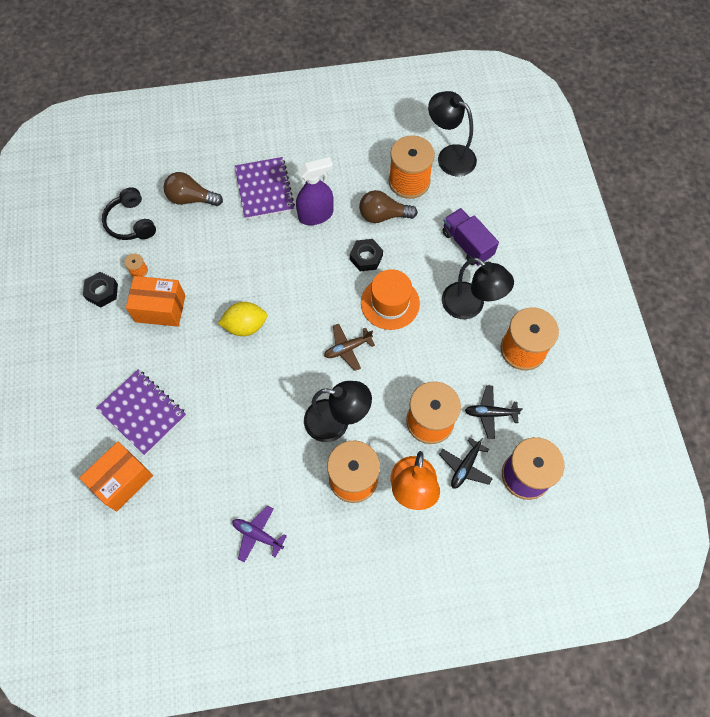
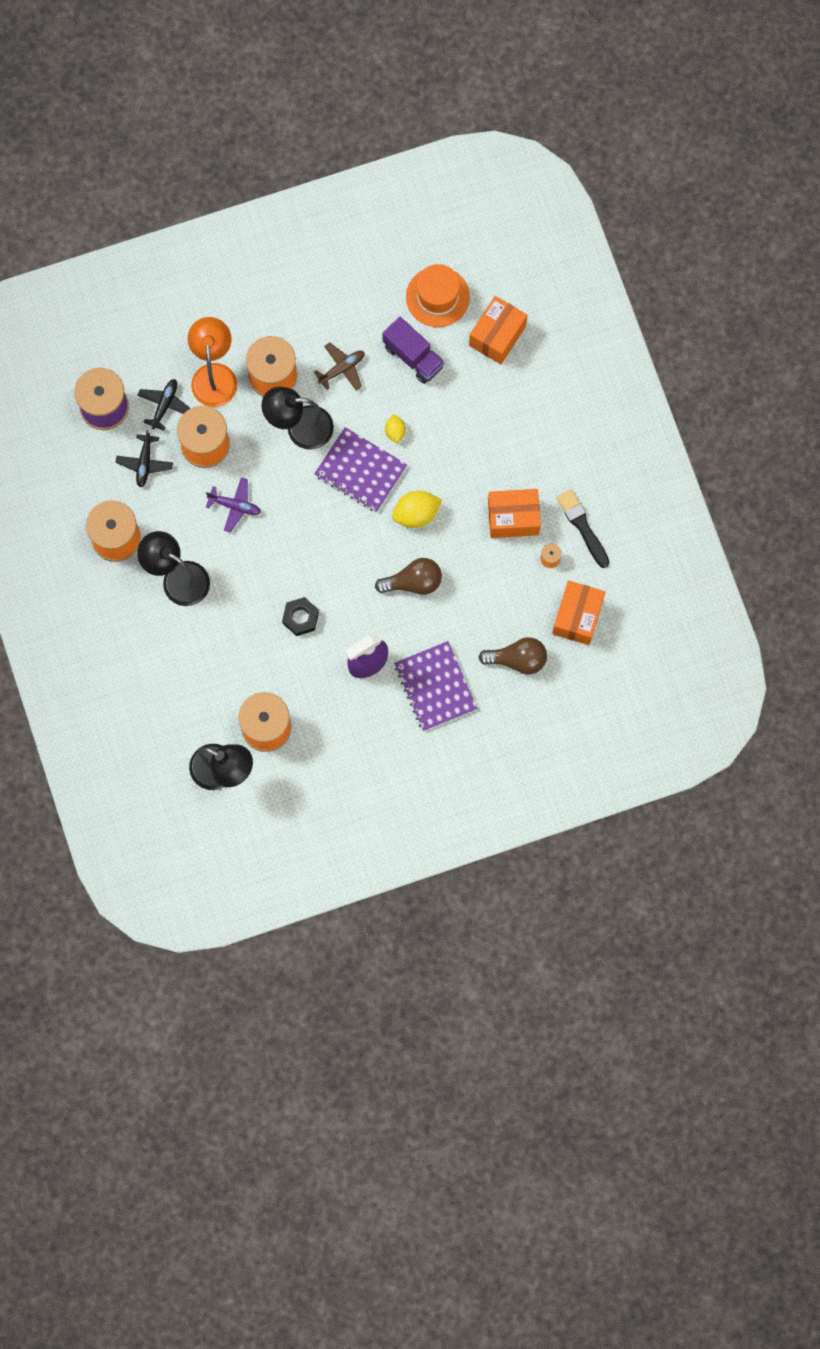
camera: 170 degrees right, 10 degrees up
black nut [83,272,118,307] -> black brush [557,489,609,568]
purple notebook [96,370,186,455] -> purple notebook moved to [314,427,407,512]
black headphones [102,187,156,240] -> orange box [552,580,605,645]
purple plane [232,505,287,563] -> purple plane moved to [206,478,261,532]
brown plane [324,324,375,371] -> brown plane moved to [314,343,365,391]
brown light bulb [359,190,418,223] -> brown light bulb moved to [375,558,442,595]
orange hat [361,269,420,330] -> orange hat moved to [406,264,470,327]
purple truck [442,208,499,266] -> purple truck moved to [382,316,445,384]
black plane [465,386,523,439] -> black plane turned 105 degrees clockwise [116,430,173,488]
none -> yellow lemon [385,414,406,443]

